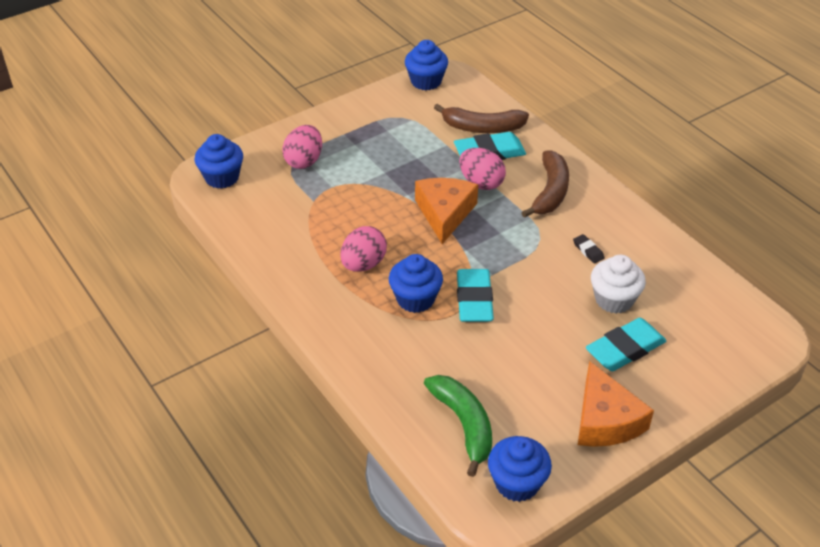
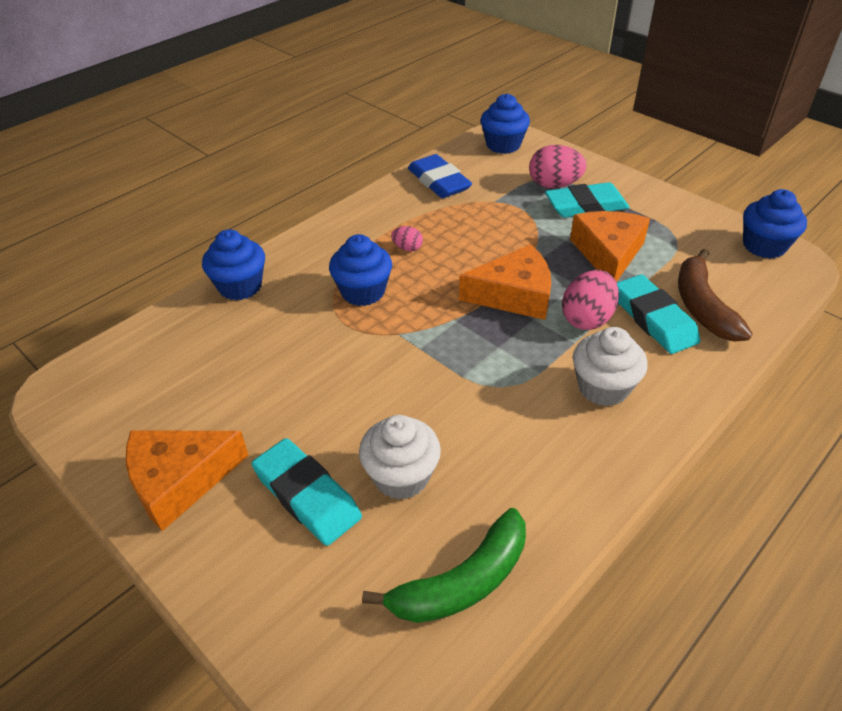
camera: 80 degrees right, 0 degrees up
pink egg [340,226,387,272] -> pink egg [391,226,423,251], size x0.53
green banana [424,375,492,477] -> green banana moved to [362,508,526,623]
turquoise eraser [457,269,494,322] -> turquoise eraser moved to [545,182,630,218]
blue cupcake [488,436,552,502] -> blue cupcake moved to [202,229,265,300]
brown banana [521,151,569,218] -> white cupcake [573,327,648,406]
black eraser [573,234,604,263] -> none
none -> blue eraser [408,154,472,198]
none -> orange cheese [570,211,650,282]

